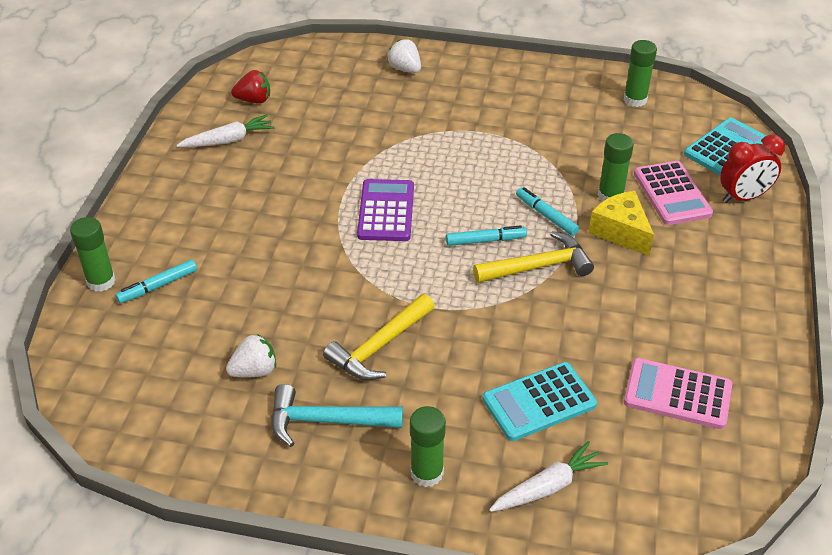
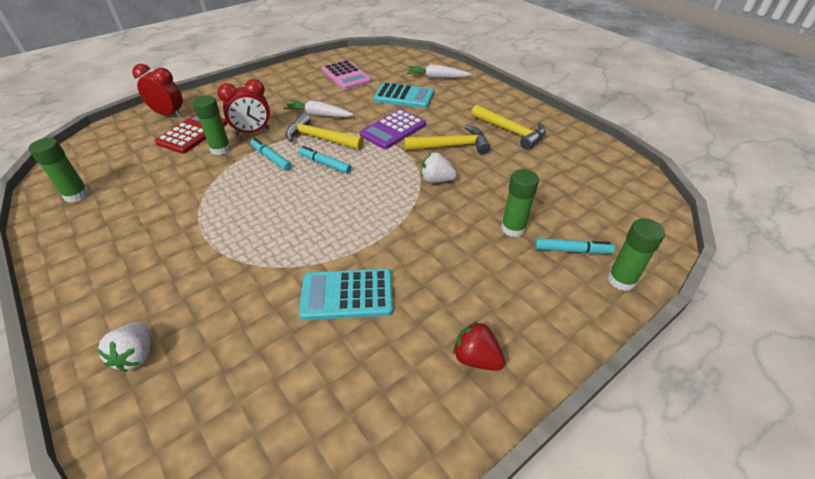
camera: 140 degrees left, 0 degrees up
white carrot [176,114,275,147] -> white carrot moved to [283,100,354,117]
white strawberry [226,334,276,377] -> white strawberry moved to [421,152,457,183]
red strawberry [231,70,270,104] -> red strawberry moved to [453,321,506,371]
turquoise hammer [271,384,403,447] -> yellow hammer [471,105,546,150]
purple calculator [357,179,414,241] -> purple calculator moved to [360,109,426,149]
green glue stick [410,406,446,487] -> green glue stick moved to [501,169,539,237]
turquoise marker [516,187,579,236] -> turquoise marker turned 135 degrees clockwise [250,138,292,171]
yellow cheese [589,191,654,256] -> red clock [217,79,270,135]
pink calculator [634,161,713,225] -> red calculator [155,114,227,154]
turquoise calculator [684,118,766,175] -> turquoise calculator moved to [299,269,393,320]

